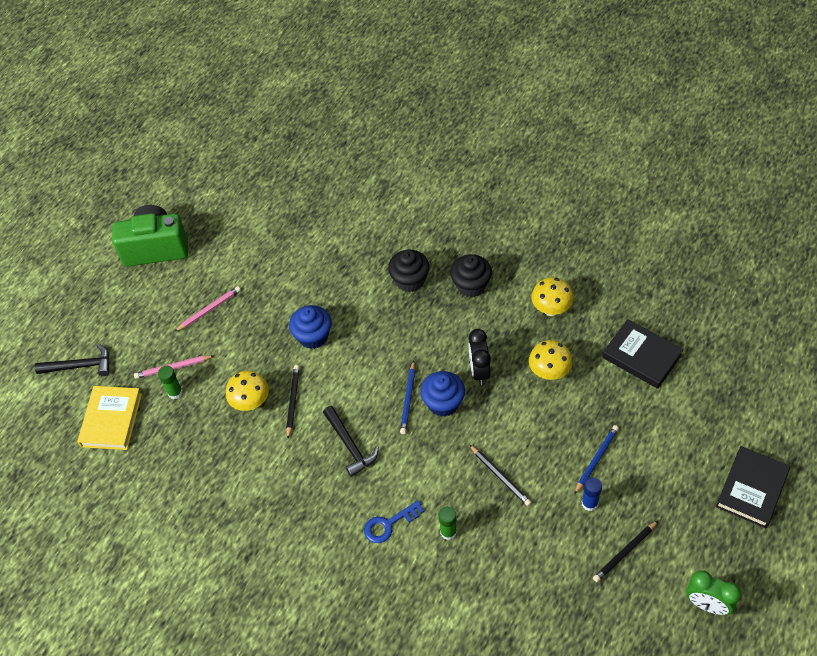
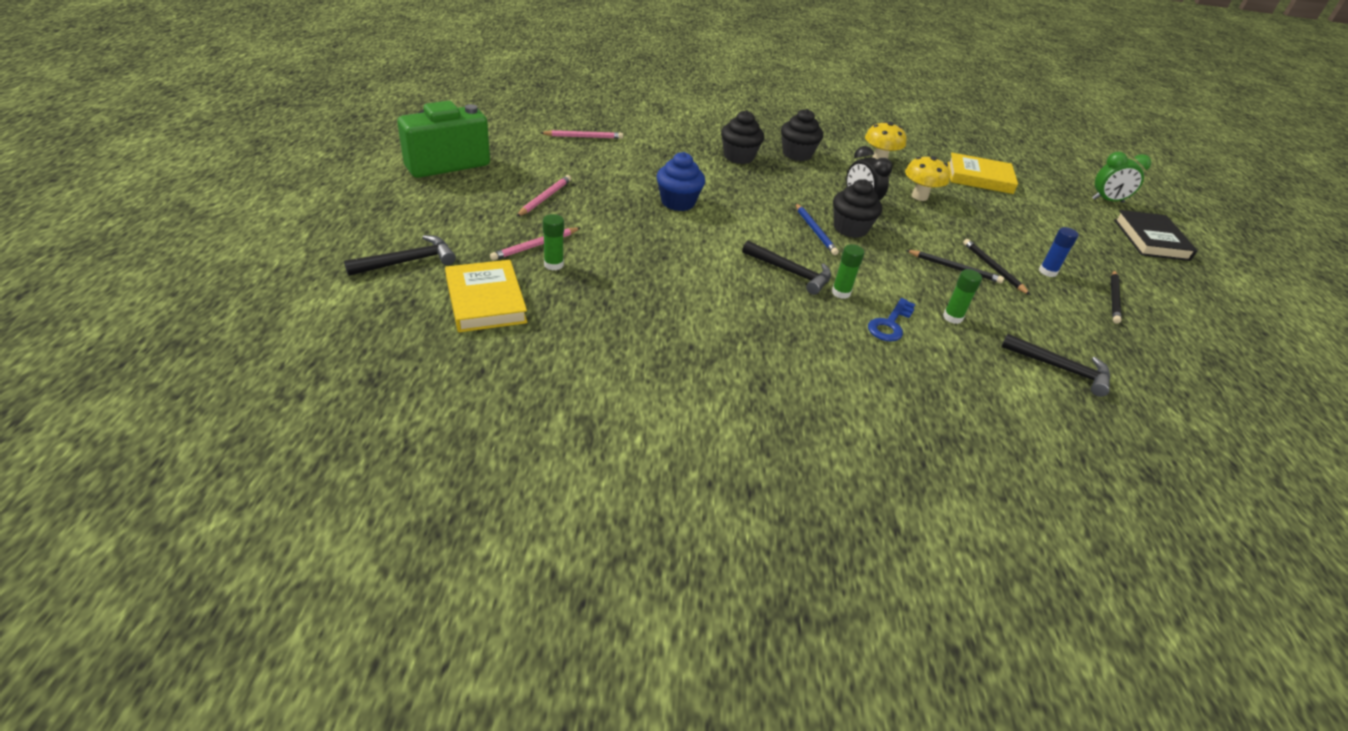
camera: 35 degrees left, 15 degrees down
yellow mushroom [226,371,269,411] -> none
black pencil [286,365,300,439] -> black pencil moved to [963,239,1030,295]
blue cupcake [420,371,465,417] -> black cupcake [833,179,882,238]
blue pencil [574,425,619,495] -> none
black book [602,319,683,389] -> yellow book [948,153,1018,194]
green clock [686,570,742,615] -> green clock moved to [1092,152,1151,203]
none -> pink pencil [541,130,623,139]
none -> green glue stick [832,244,864,299]
none -> black hammer [1001,334,1110,397]

